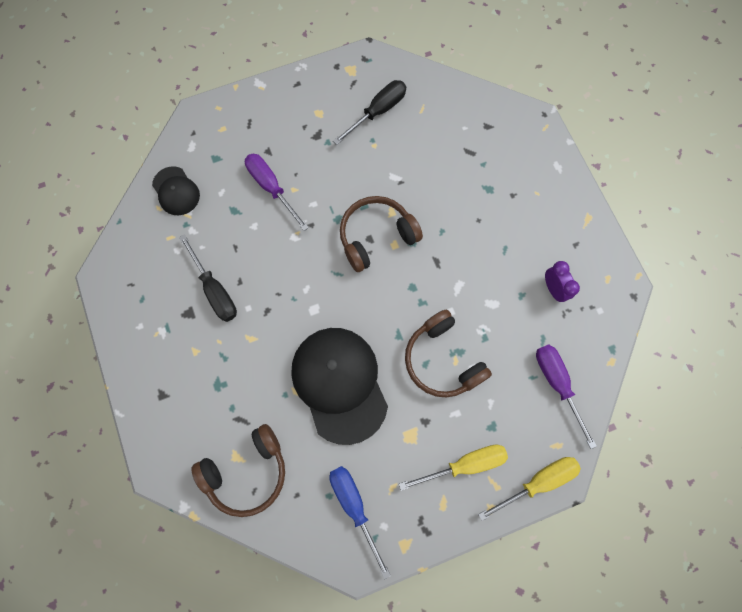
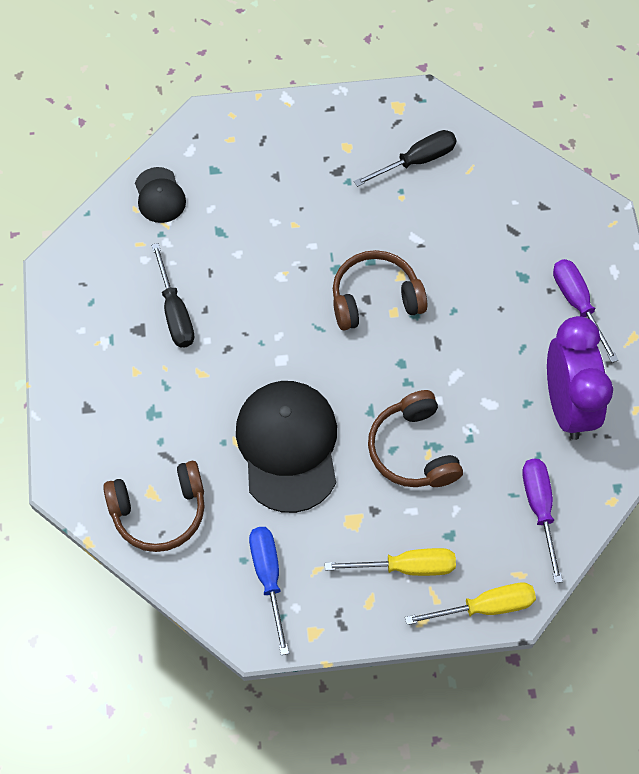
camera: 15 degrees right, 10 degrees down
purple screwdriver [245,154,309,231] -> purple screwdriver moved to [553,259,619,363]
purple clock [545,261,580,302] -> purple clock [547,316,613,440], size x2.22

